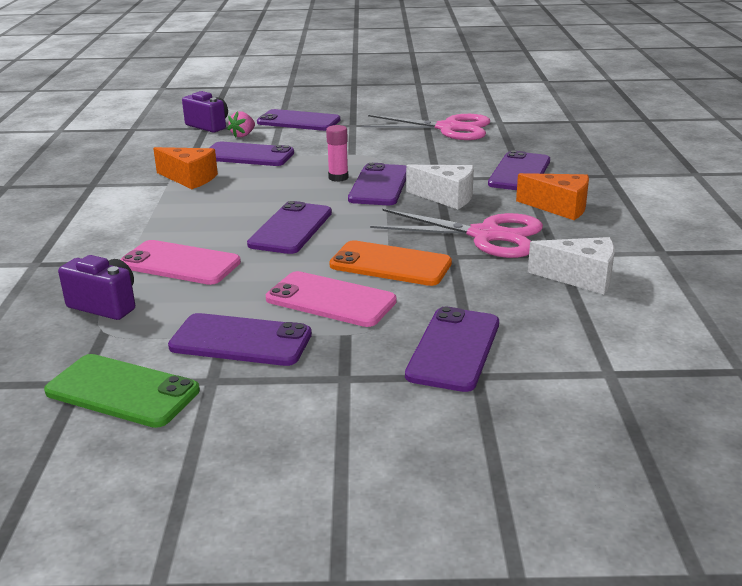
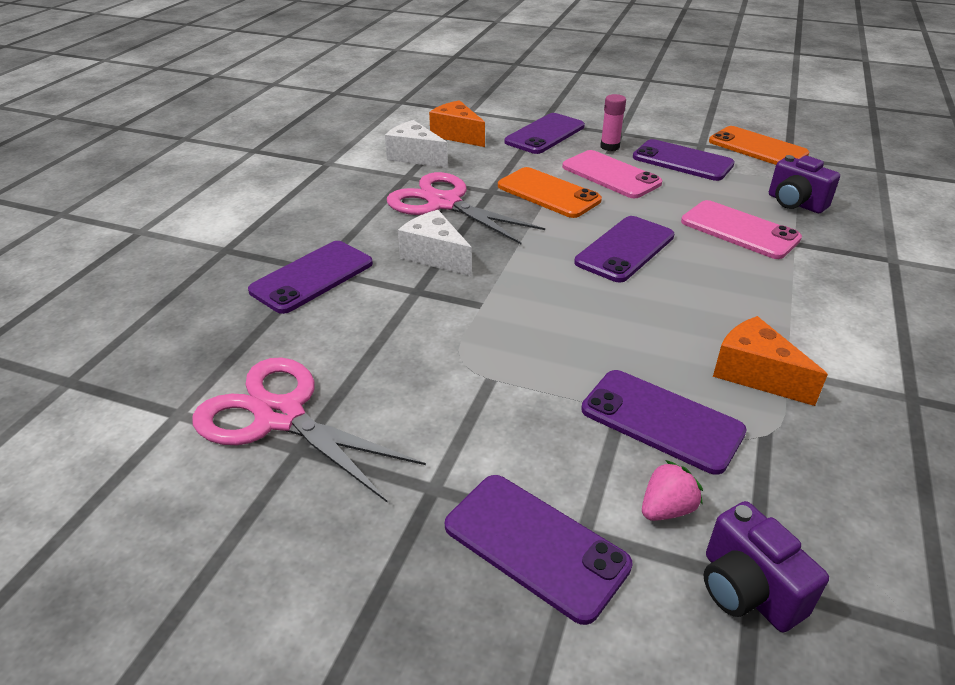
camera: 160 degrees left, 10 degrees up
green phone [44,354,200,428] -> orange phone [709,126,809,165]
pink glue stick [326,125,348,182] -> pink glue stick moved to [600,94,626,151]
purple phone [348,163,406,205] -> none
orange cheese [516,173,589,220] -> orange cheese moved to [429,100,485,147]

